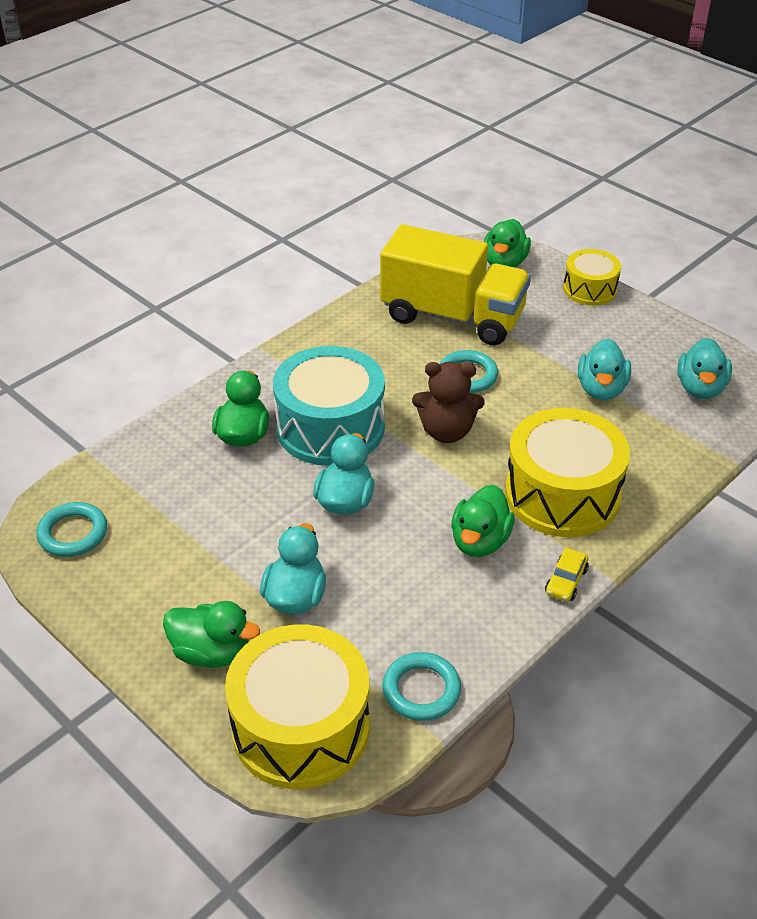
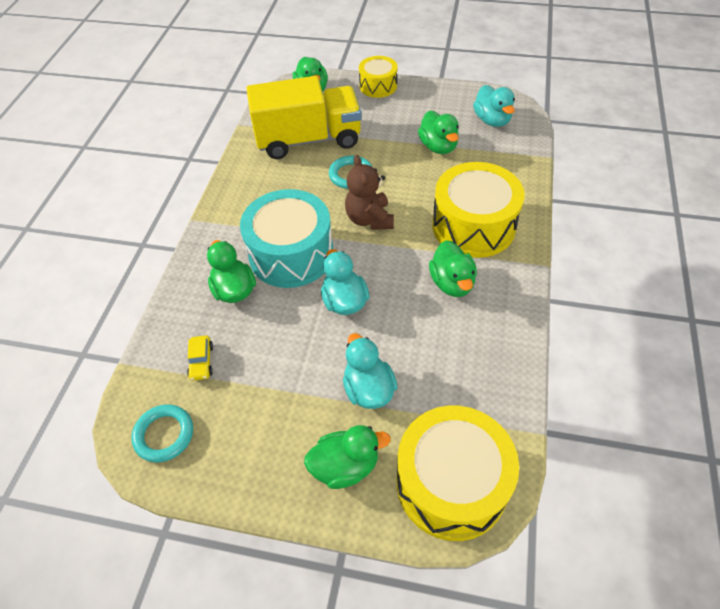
camera: 30 degrees left, 10 degrees up
turquoise ring [383,652,461,721] -> none
brown teddy bear [412,361,485,443] -> brown teddy bear turned 105 degrees clockwise [345,155,394,230]
yellow car [545,548,589,602] -> yellow car moved to [187,335,213,381]
turquoise duck [578,339,631,400] -> green duck [418,111,459,154]

